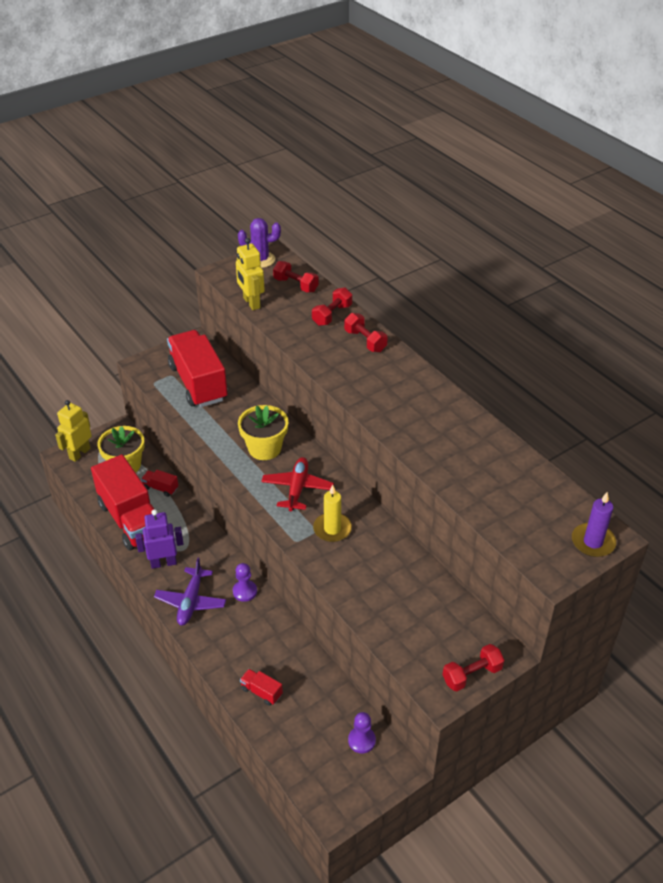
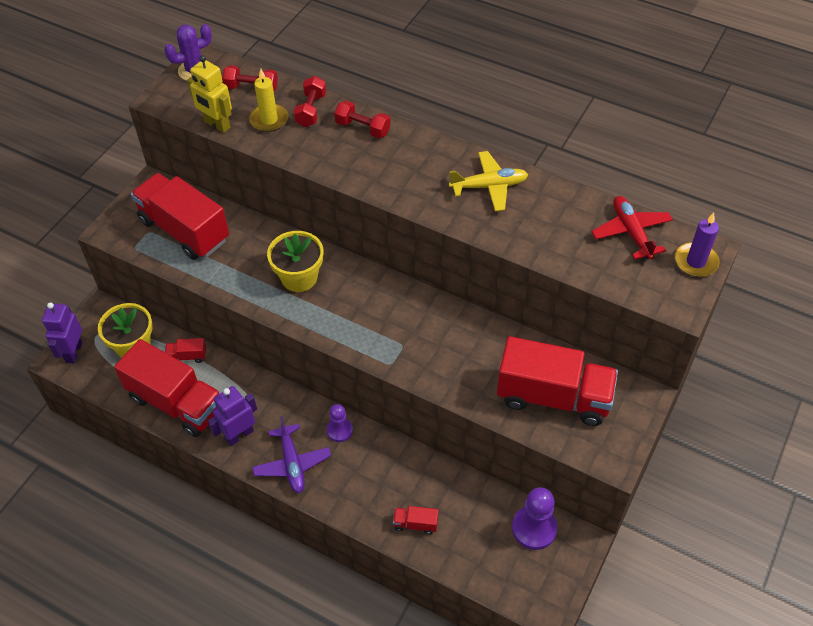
camera: 25 degrees left, 10 degrees up
yellow robot [55,400,92,462] -> purple robot [42,302,83,364]
red plane [261,457,334,511] -> red plane moved to [591,196,673,260]
yellow candle [313,484,352,542] -> yellow candle moved to [249,69,288,132]
purple pawn [348,712,376,753] -> purple pawn [512,487,558,550], size x1.61
red dumbbell [442,644,504,691] -> none
none -> yellow plane [449,151,528,211]
none -> red truck [497,336,618,426]

